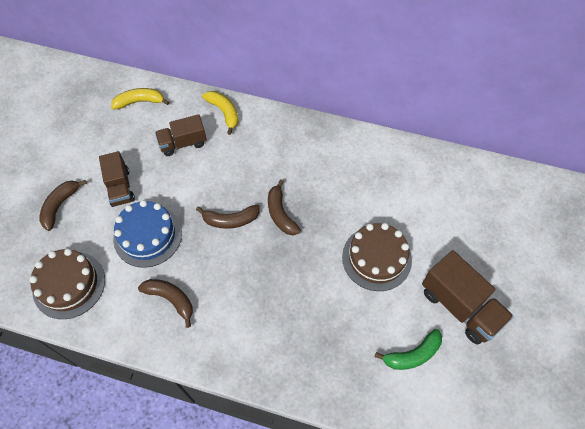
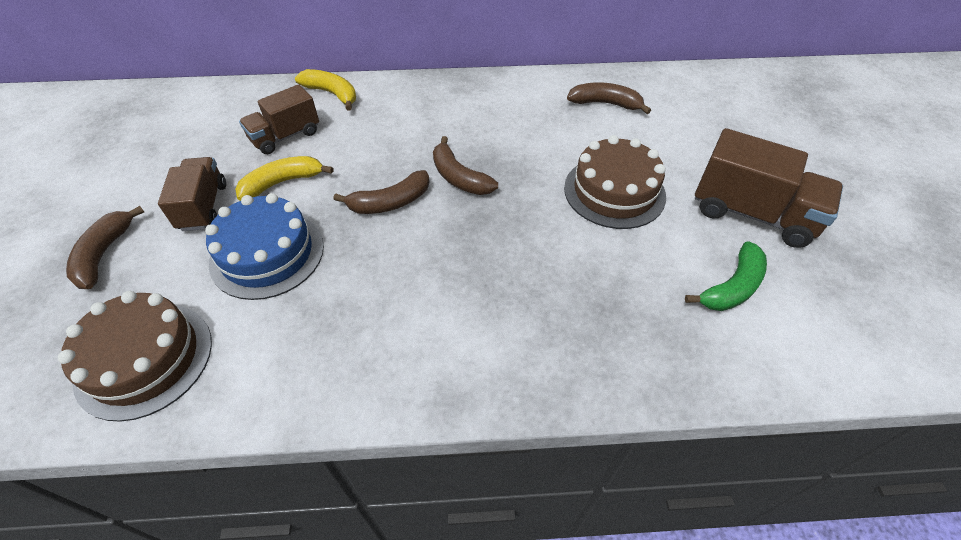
camera: 20 degrees left, 10 degrees down
brown truck [99,151,135,207] -> brown truck turned 150 degrees counterclockwise [158,157,226,231]
yellow banana [111,88,169,110] -> yellow banana moved to [235,156,333,201]
brown banana [138,279,193,328] -> brown banana moved to [567,82,651,114]

